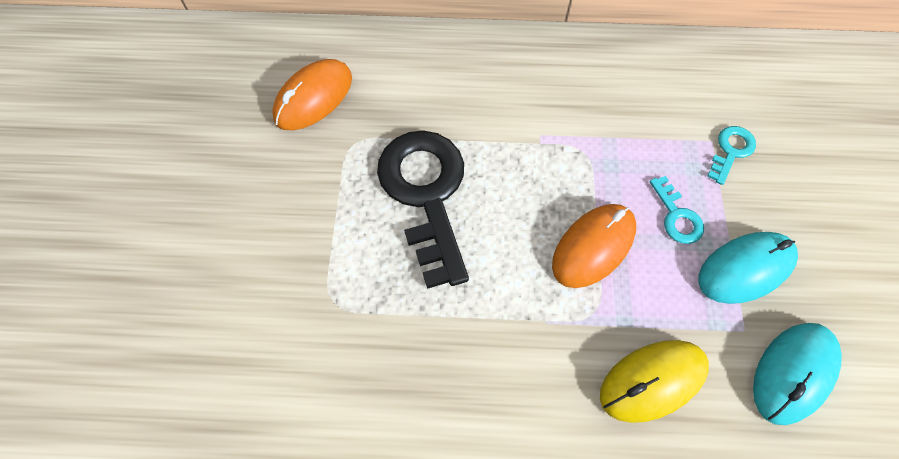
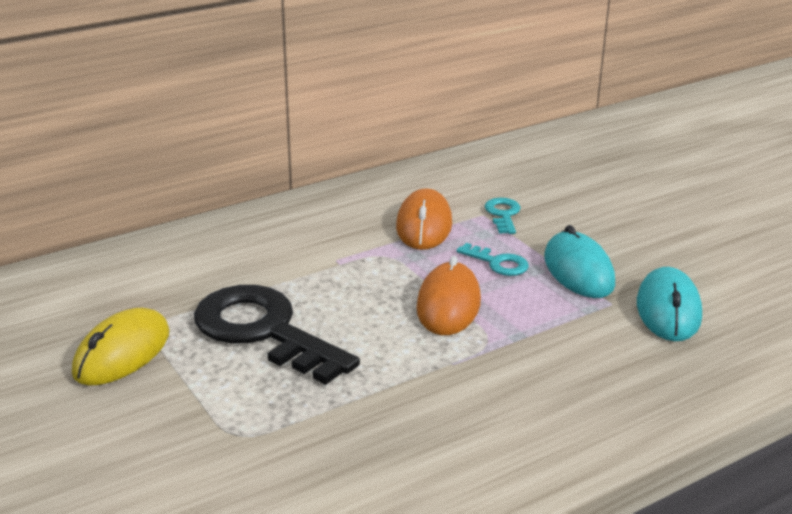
camera: 35 degrees left, 35 degrees down
orange mouse [272,59,352,130] -> orange mouse moved to [396,188,452,250]
yellow mouse [600,340,709,423] -> yellow mouse moved to [72,308,170,386]
turquoise mouse [698,232,798,304] -> turquoise mouse turned 45 degrees counterclockwise [544,225,615,298]

